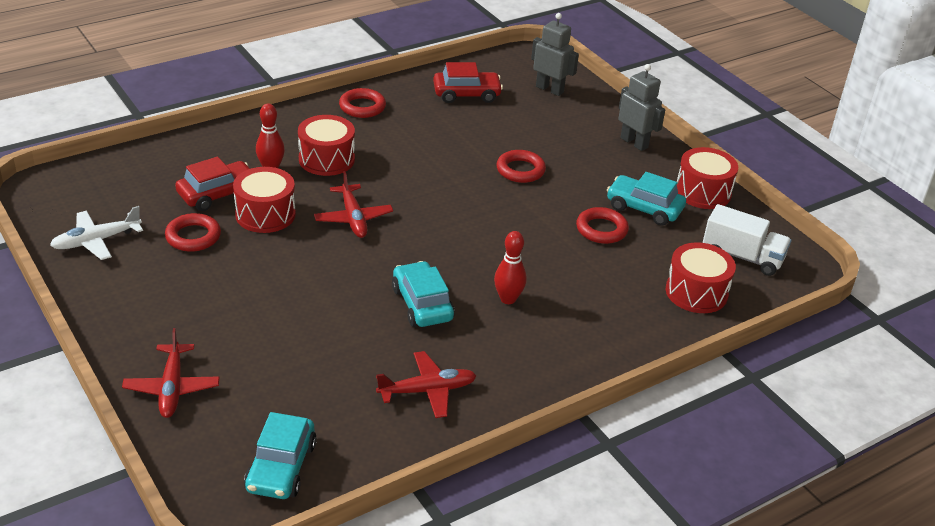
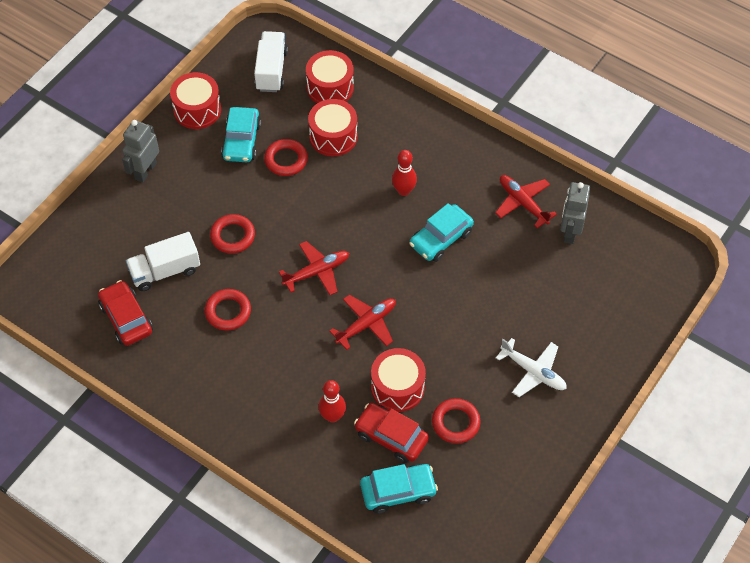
camera: 110 degrees left, 20 degrees up
white plane [50,206,143,260] -> white plane moved to [496,338,567,397]
red plane [122,328,220,418] -> red plane moved to [279,241,349,295]
turquoise car [244,412,317,499] -> turquoise car moved to [360,464,438,514]
red drum [298,115,355,176] -> red drum moved to [308,99,358,156]
red ring [339,88,386,118] -> red ring moved to [205,289,251,331]
grey robot [531,13,579,96] -> grey robot moved to [560,182,590,244]
none -> white truck [126,232,200,291]

